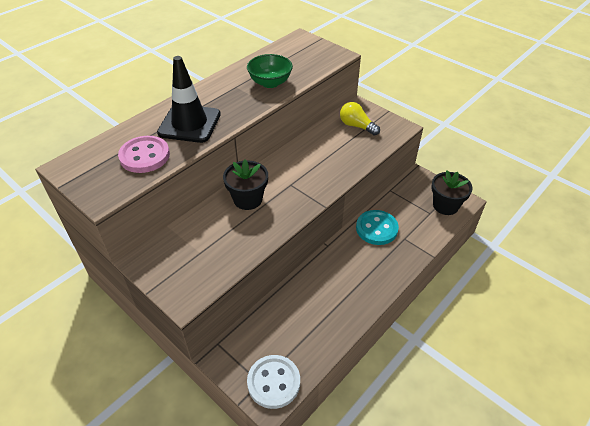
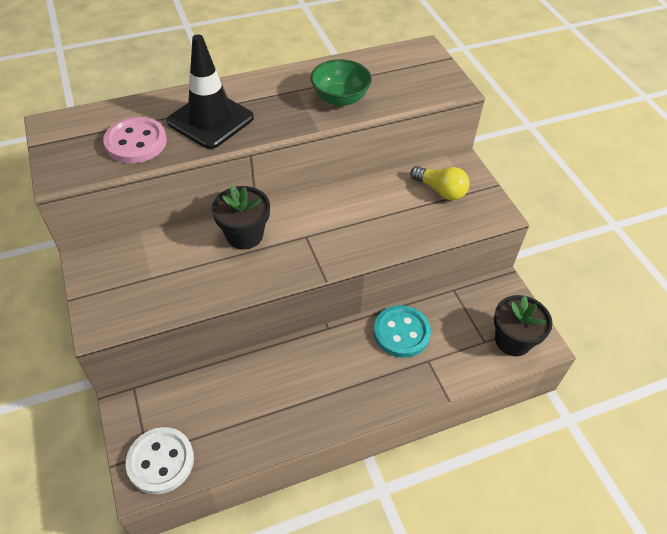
camera: 25 degrees right, 5 degrees up
yellow light bulb [340,102,380,135] -> yellow light bulb turned 150 degrees clockwise [410,166,470,200]

